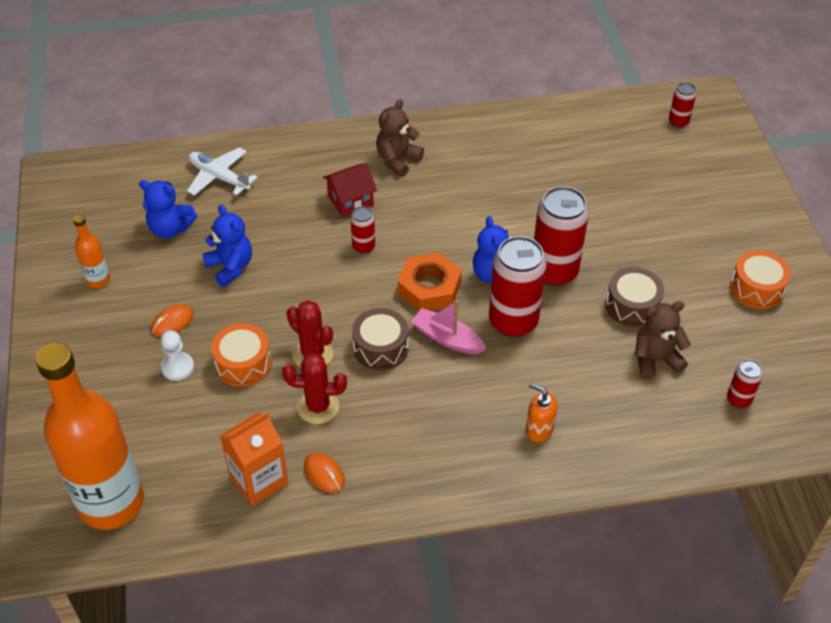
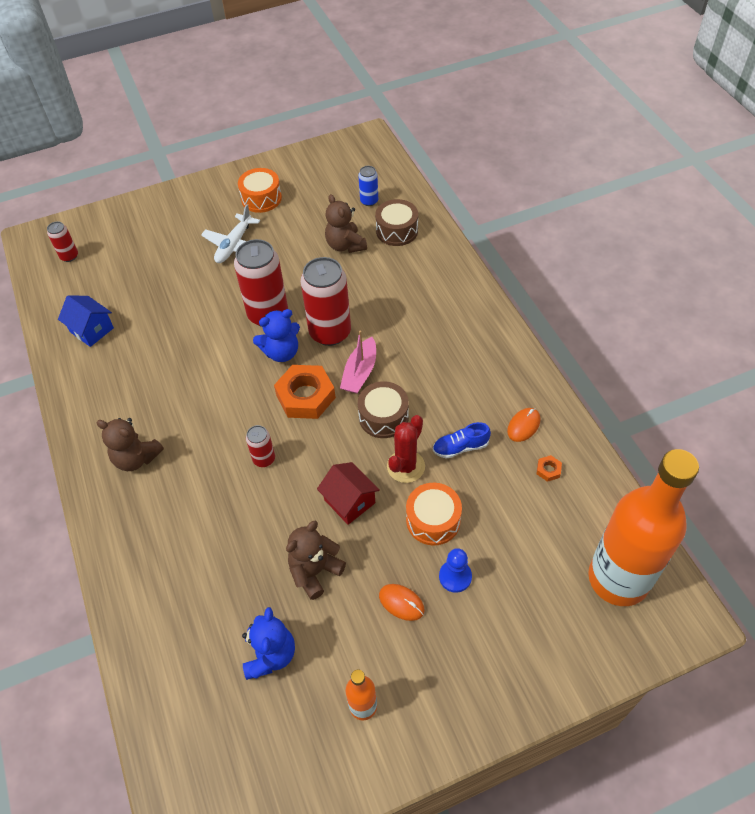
camera: 100 degrees left, 5 degrees up
white pawn [161,331,194,381] -> blue pawn [439,548,472,593]
white plane [187,147,258,196] -> white plane moved to [201,204,260,263]
blue teddy bear [202,205,252,287] -> brown teddy bear [286,521,346,600]
orange carton [220,412,288,506] -> orange nut [536,455,562,482]
red cactus [282,353,347,424] -> blue shoe [433,422,491,459]
red house [323,163,377,217] -> red house moved to [317,462,380,525]
orange soap dispenser [526,383,558,442] -> none
brown drum [606,267,664,327] -> brown drum moved to [375,199,418,246]
red can [727,359,763,408] -> blue can [358,166,378,206]
none -> blue house [58,295,114,347]

